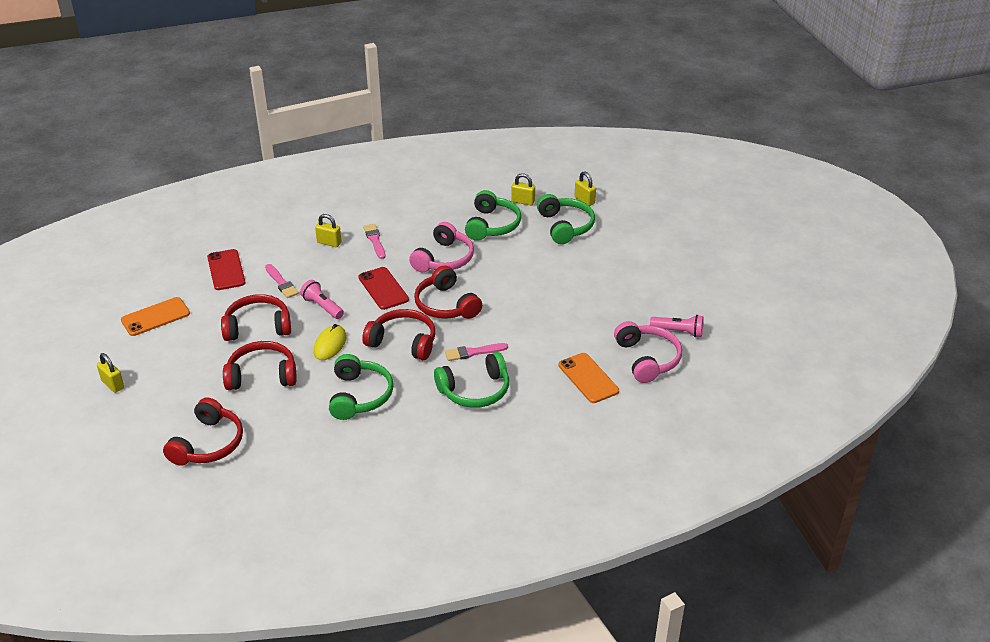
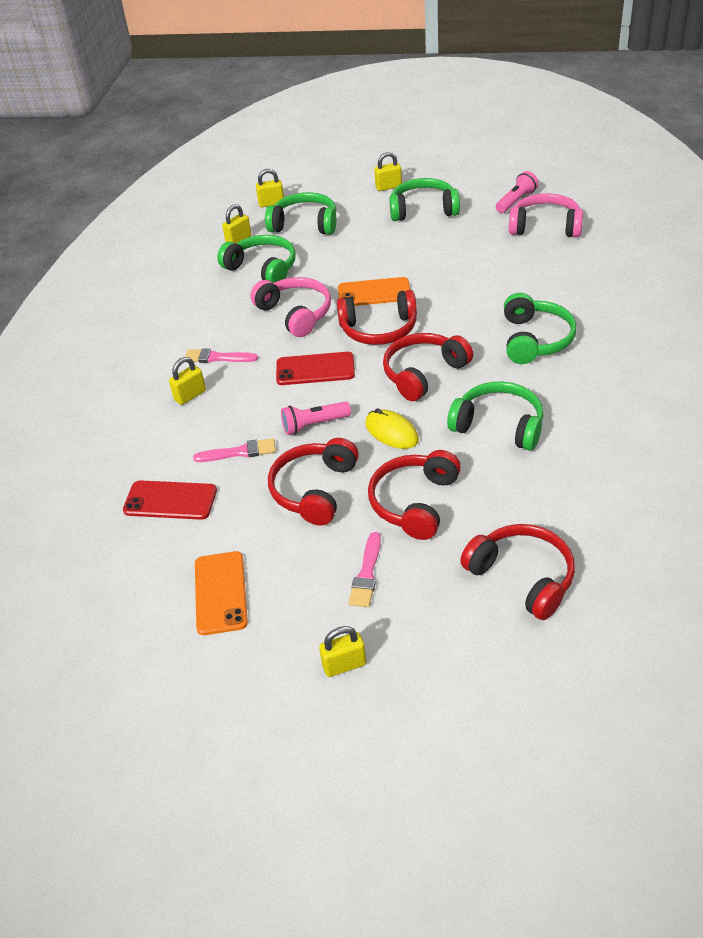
camera: 60 degrees left, 5 degrees up
pink brush [445,343,508,361] -> pink brush moved to [349,532,381,607]
orange phone [559,353,619,403] -> orange phone moved to [338,277,410,306]
none -> yellow padlock [374,152,402,191]
none -> green headphones [389,178,460,221]

